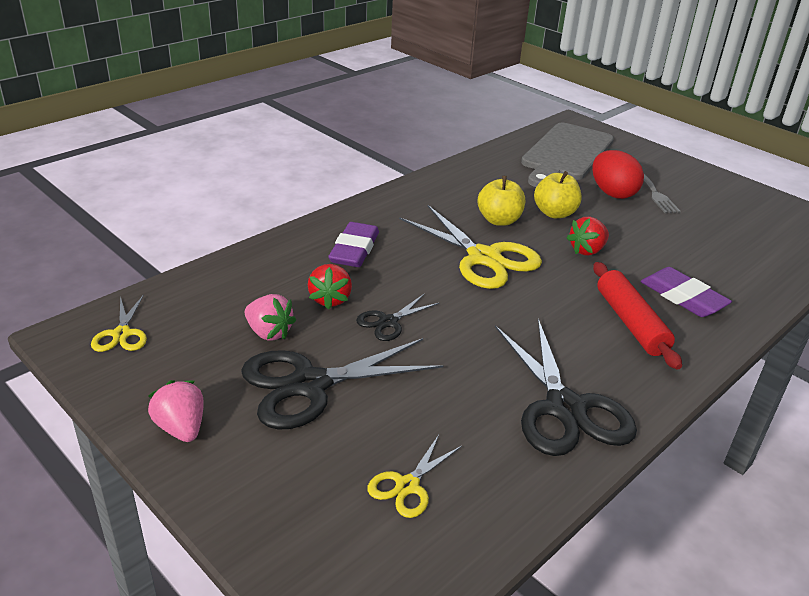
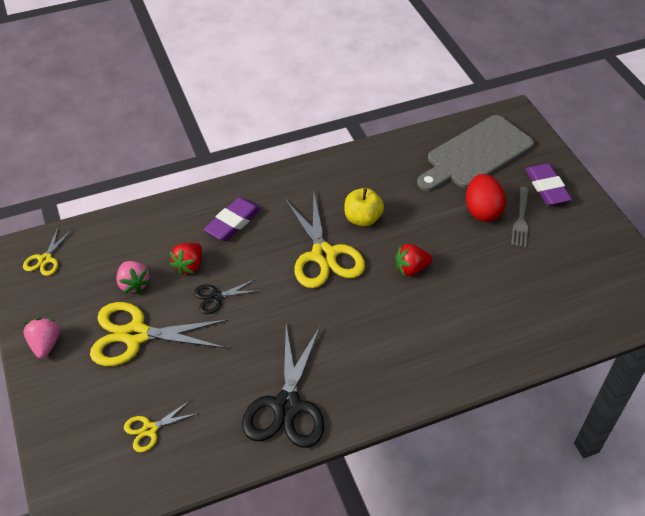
camera: 25 degrees right, 15 degrees up
black scissors [241,338,444,430] -> yellow scissors [90,302,229,366]
yellow apple [534,171,582,218] -> none
red rolling pin [593,262,682,370] -> none
purple eraser [641,267,732,317] -> purple eraser moved to [525,163,572,205]

